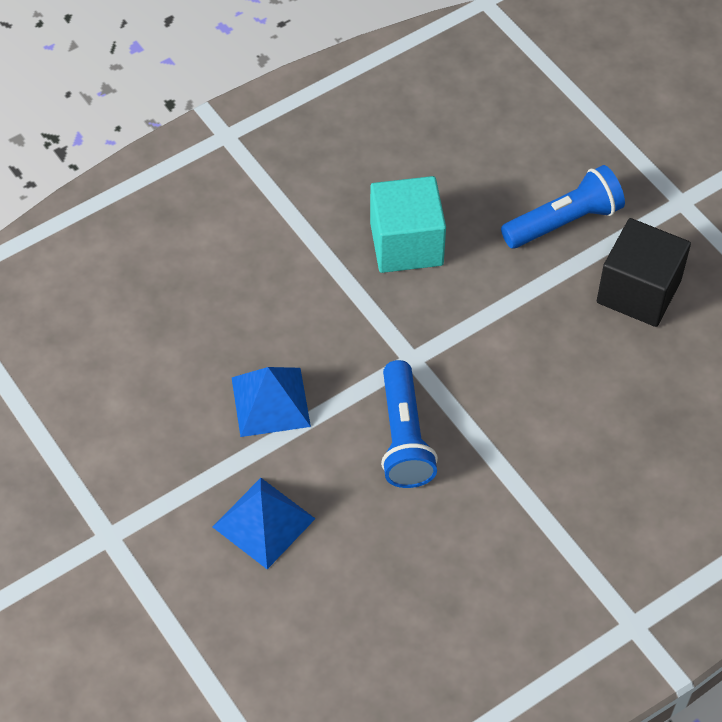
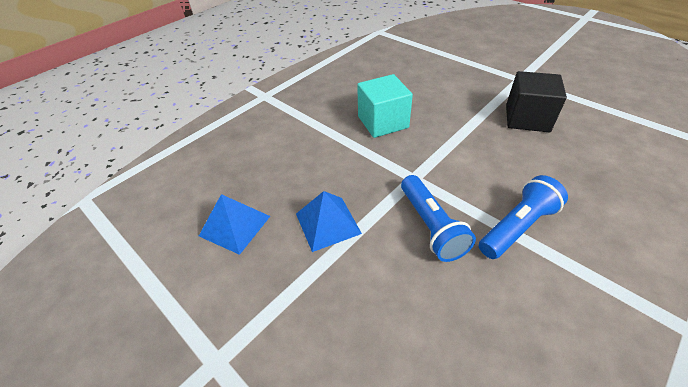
camera: 10 degrees left, 10 degrees down
blue pyramid [213,478,315,569] -> blue pyramid moved to [199,194,270,255]
blue flashlight [501,165,625,249] -> blue flashlight moved to [479,175,568,259]

